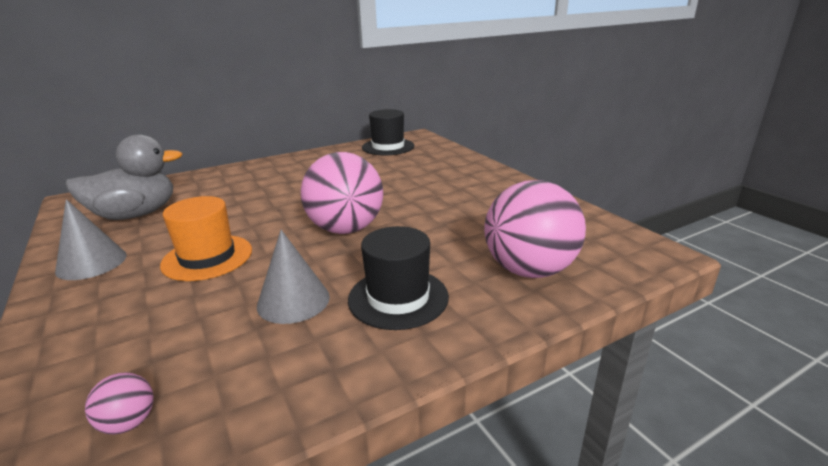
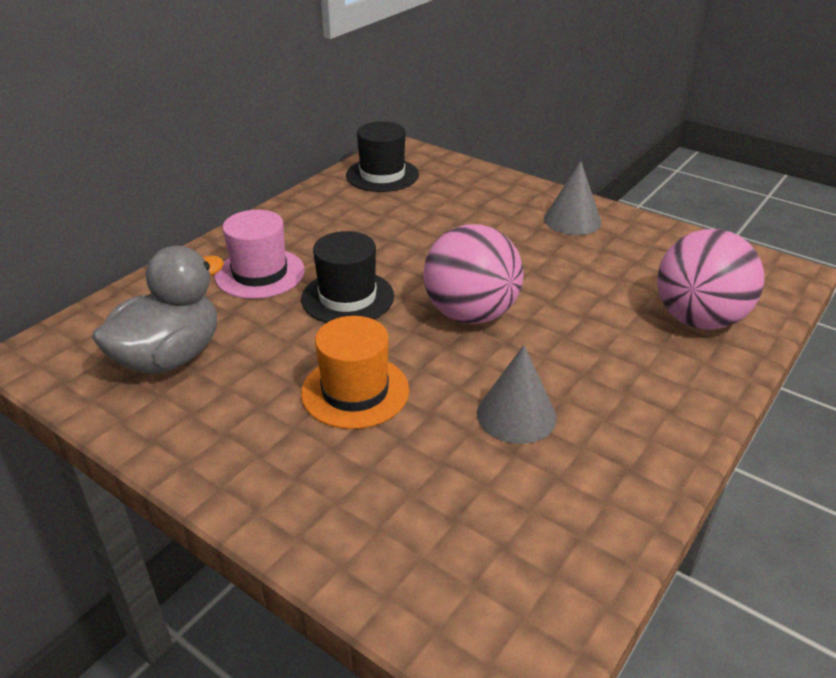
camera: 25 degrees left, 10 degrees up
grey cone [55,199,127,280] -> grey cone moved to [544,161,602,235]
pink ball [85,372,154,435] -> none
black hat [348,226,449,330] -> black hat moved to [301,231,394,323]
none -> pink hat [215,210,305,299]

